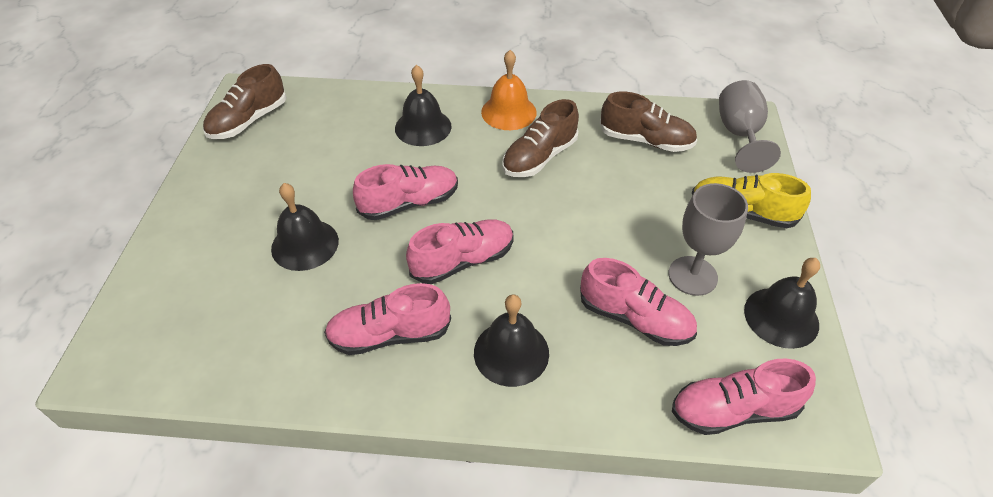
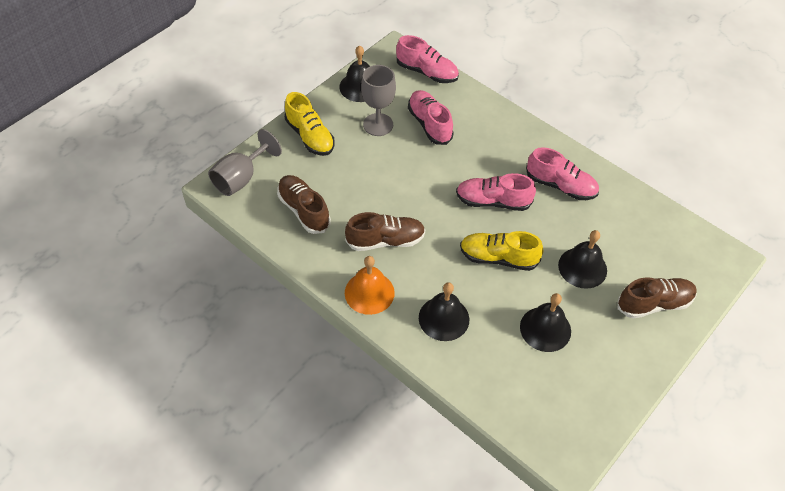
camera: 145 degrees left, 5 degrees up
brown shoe [203,64,287,139] -> brown shoe moved to [618,277,697,319]
pink shoe [353,164,458,220] -> yellow shoe [460,231,543,271]
black bell [474,294,549,387] -> black bell moved to [520,293,571,352]

